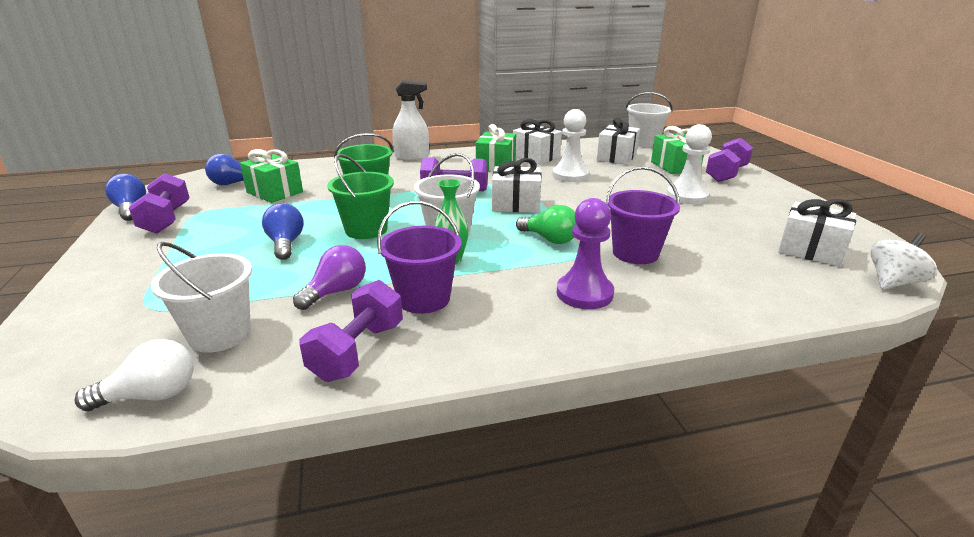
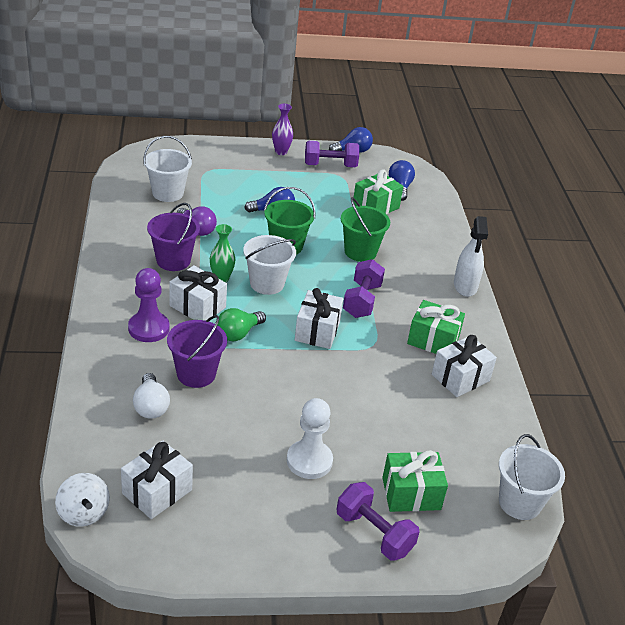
camera: 95 degrees right, 10 degrees up
white light bulb [74,339,194,411] -> white light bulb moved to [133,373,170,419]
purple dumbbell [299,280,403,382] -> none
white pawn [552,109,590,182] -> none
white gift [597,117,640,165] -> white gift moved to [169,265,227,321]
none -> purple vase [272,104,293,155]

